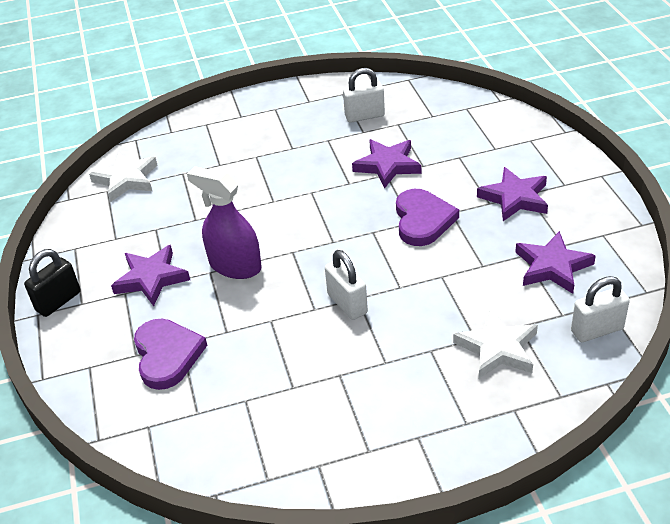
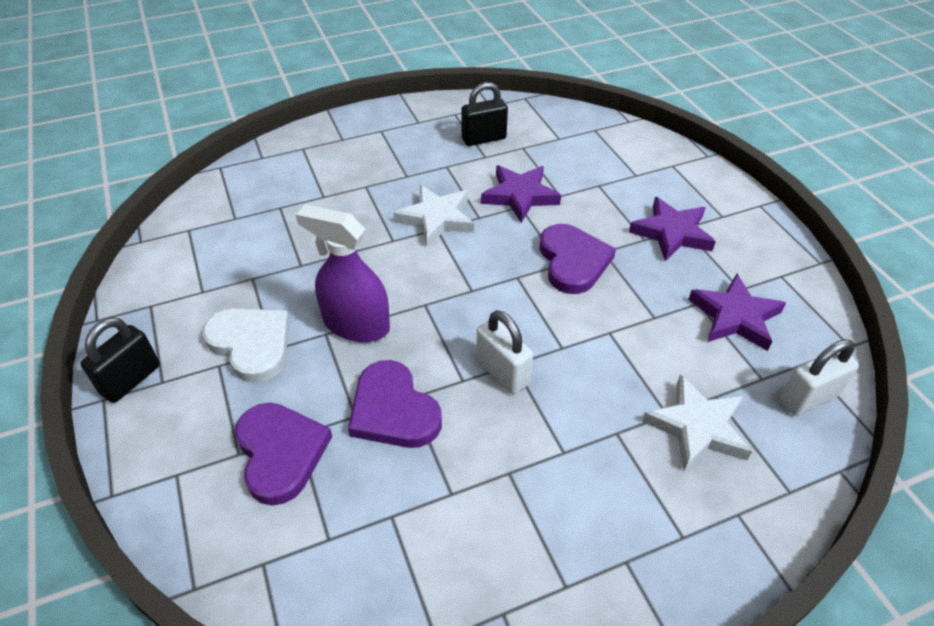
camera: 10 degrees left, 5 degrees up
white star [89,152,158,202] -> white star moved to [393,185,474,247]
purple star [111,245,190,306] -> white heart [203,309,290,383]
white padlock [343,68,385,123] -> black padlock [461,82,508,146]
none -> purple heart [348,360,442,448]

